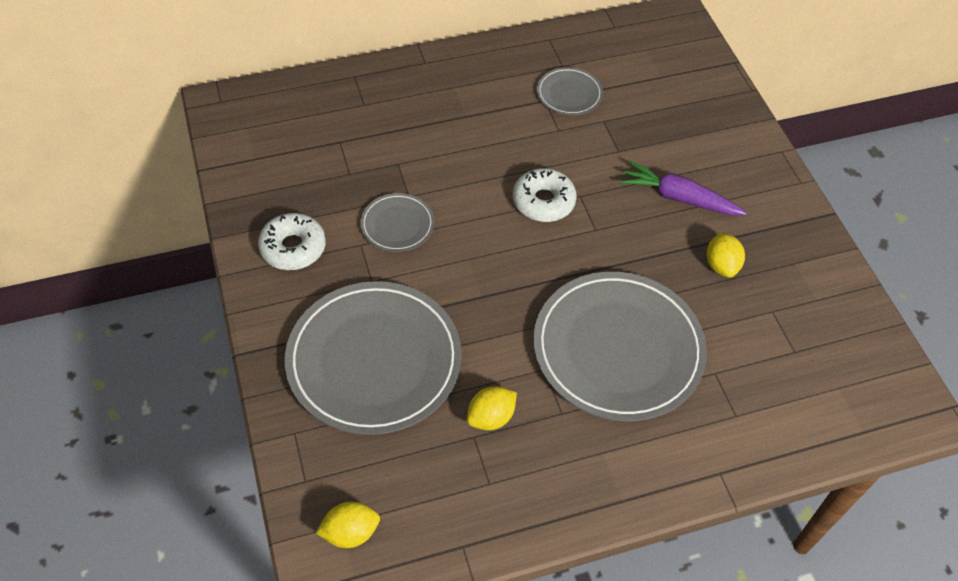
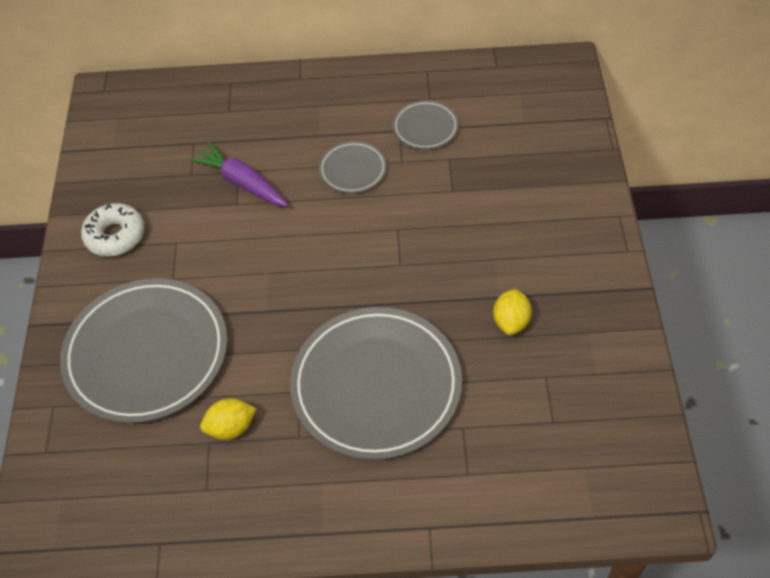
camera: 20 degrees right, 0 degrees up
yellow lemon [316,502,380,548] -> none
grey plate [360,193,434,252] -> grey plate moved to [319,141,387,193]
white donut [513,168,577,222] -> none
purple carrot [620,161,747,215] -> purple carrot moved to [189,141,288,207]

